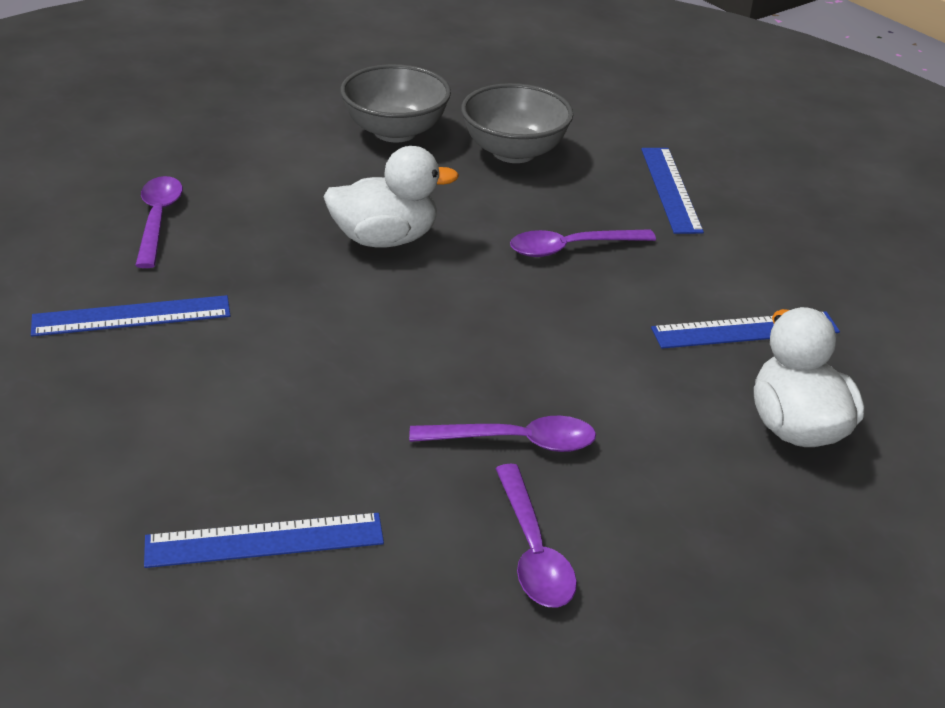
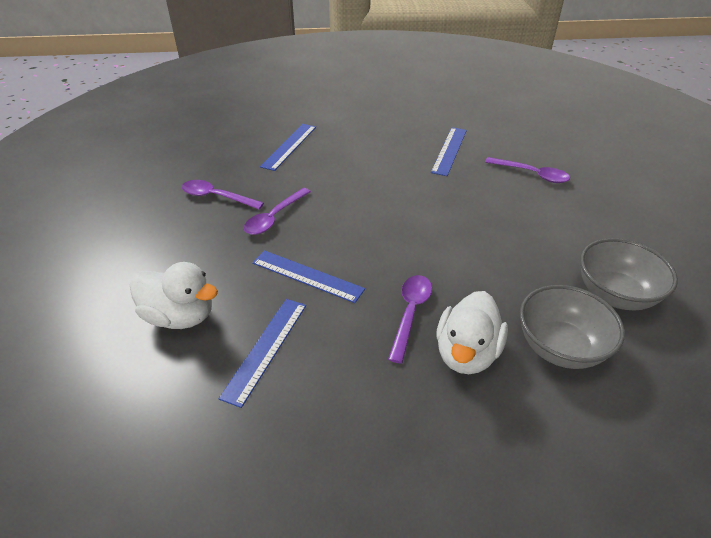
camera: 125 degrees right, 5 degrees up
white duck [323,146,459,248] -> white duck moved to [436,291,508,374]
blue ruler [641,148,704,234] -> blue ruler moved to [252,250,365,303]

